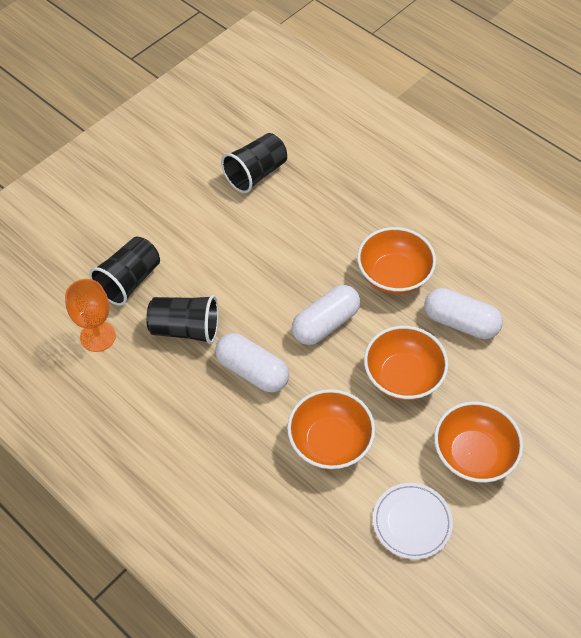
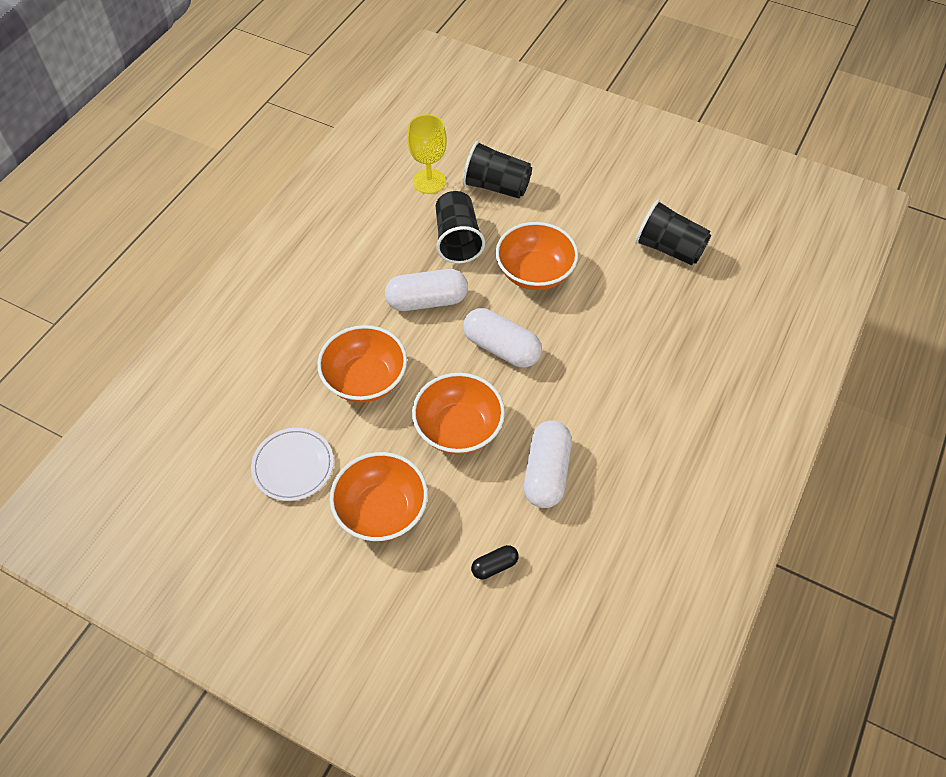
camera: 75 degrees right, 0 degrees up
orange goblet [65,279,116,352] -> yellow goblet [407,114,447,194]
white capsule [215,333,289,392] -> white capsule turned 60 degrees clockwise [385,269,468,311]
orange bowl [357,227,436,294] -> orange bowl moved to [496,222,578,290]
none -> black capsule [471,545,519,579]

